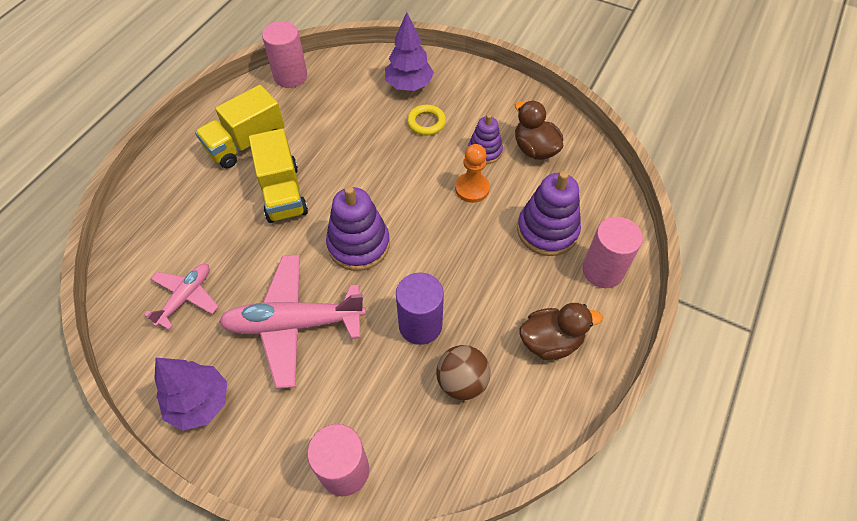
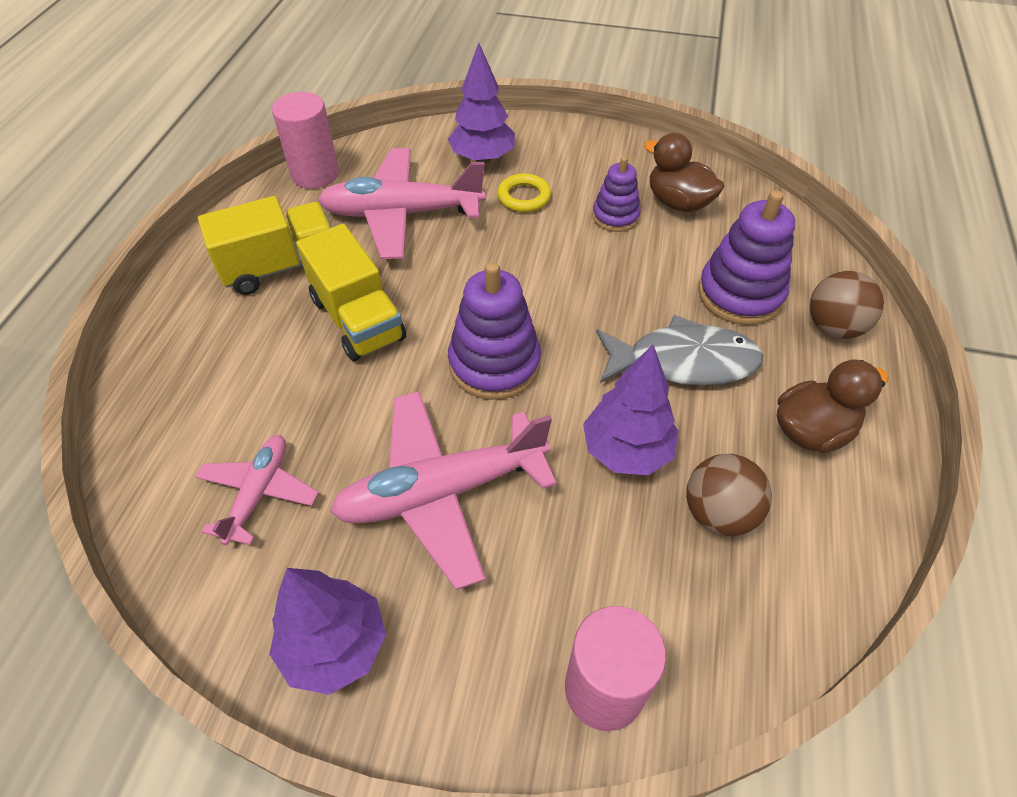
camera: 15 degrees left, 5 degrees down
yellow truck [195,85,284,169] -> yellow truck turned 150 degrees counterclockwise [198,196,332,295]
purple cylinder [396,272,444,345] -> purple tree [583,345,679,475]
orange pawn [455,144,490,203] -> none
pink cylinder [582,217,643,288] -> brown ball [809,271,884,339]
none -> pink plane [318,148,486,259]
none -> grey fish [596,315,763,386]

